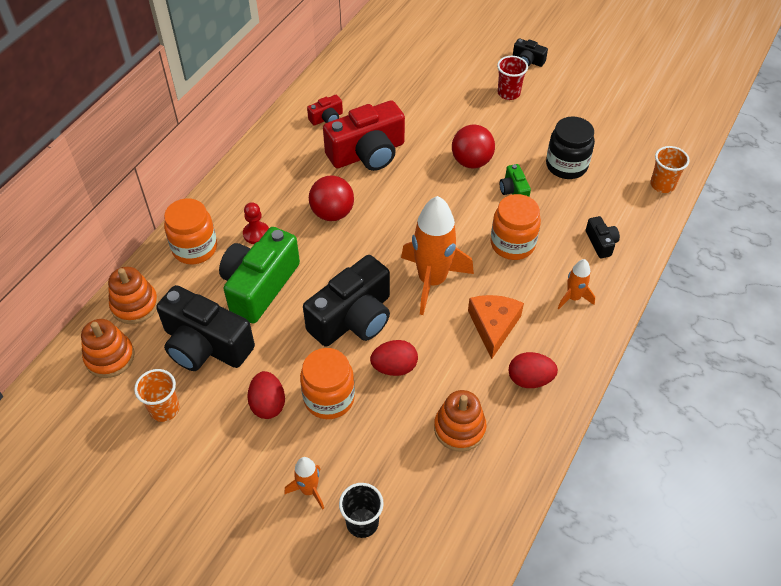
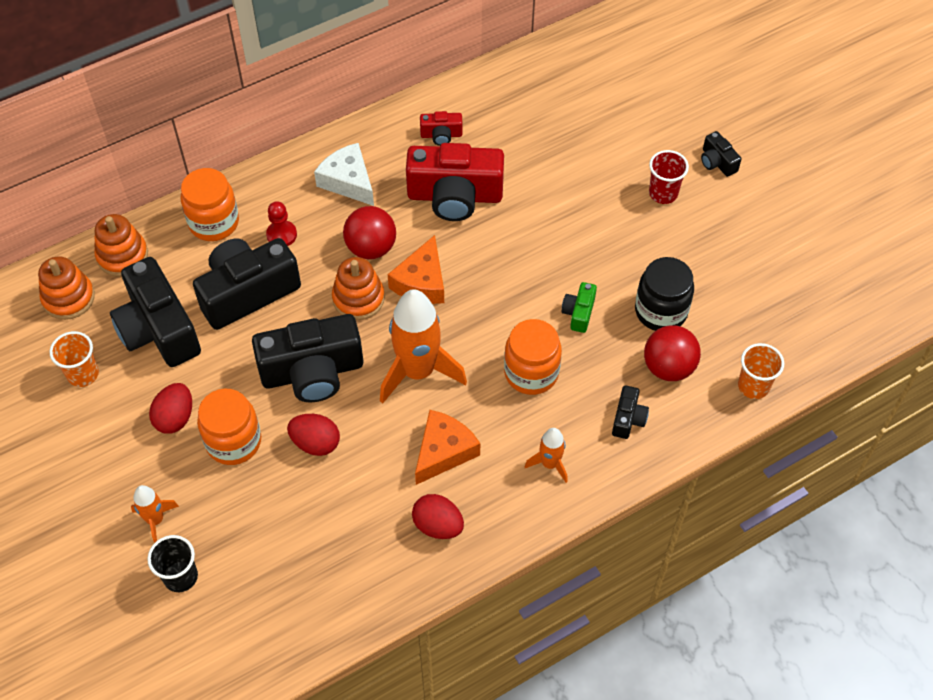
camera: 30 degrees right, 5 degrees up
green camera [219,227,300,324] -> black camera [193,238,301,330]
orange stacking toy [434,390,487,452] -> orange stacking toy moved to [332,257,385,320]
red ball [452,125,495,168] -> red ball moved to [644,325,701,381]
none -> white cheese [314,143,374,206]
none -> orange cheese [388,235,444,304]

